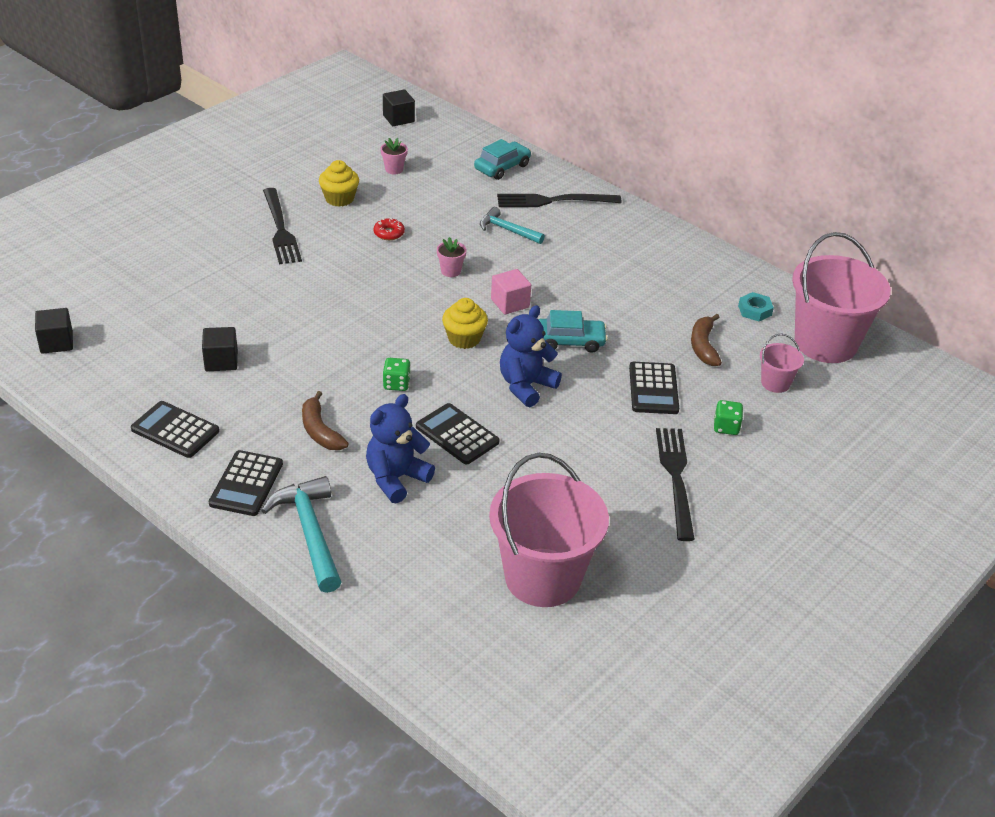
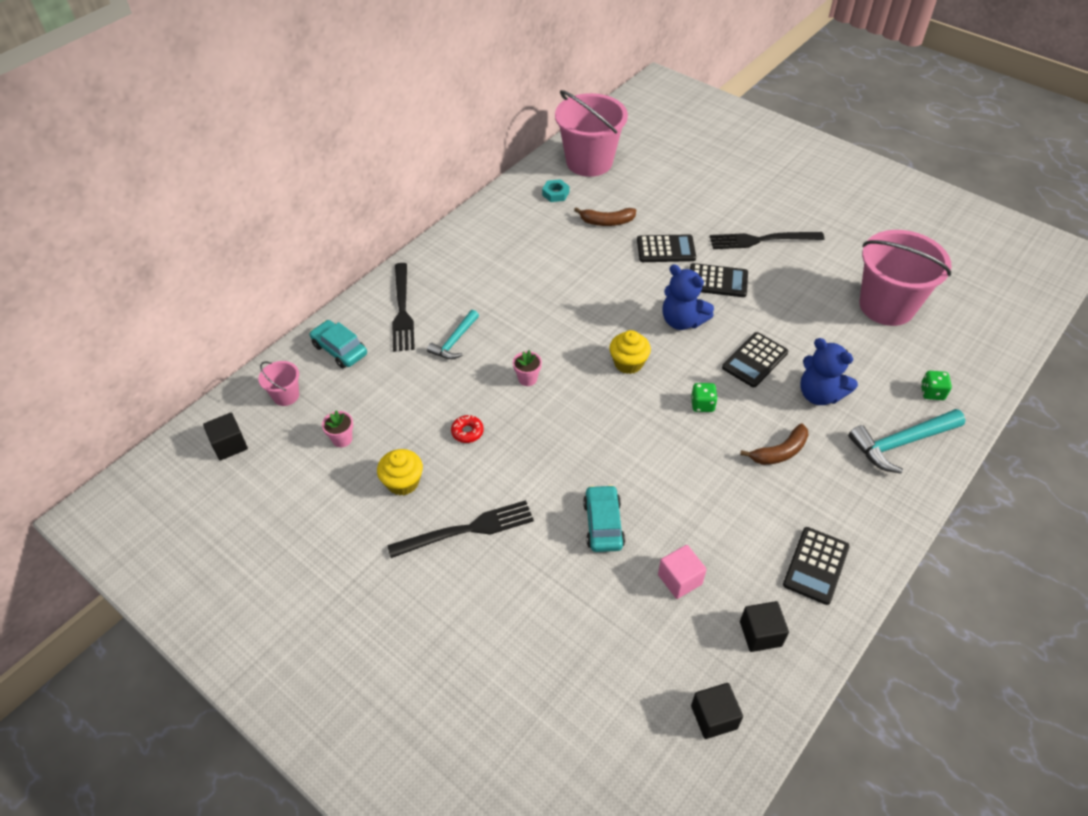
camera: 90 degrees left, 10 degrees up
black cube [202,327,238,371] -> black cube moved to [740,601,789,652]
black calculator [209,450,283,516] -> black calculator moved to [690,263,748,297]
pink cube [491,269,531,315] -> pink cube moved to [658,545,707,599]
turquoise car [539,310,608,353] -> turquoise car moved to [583,485,625,552]
green dice [714,400,743,435] -> green dice moved to [921,371,952,400]
pink bucket [760,334,804,393] -> pink bucket moved to [259,361,299,406]

